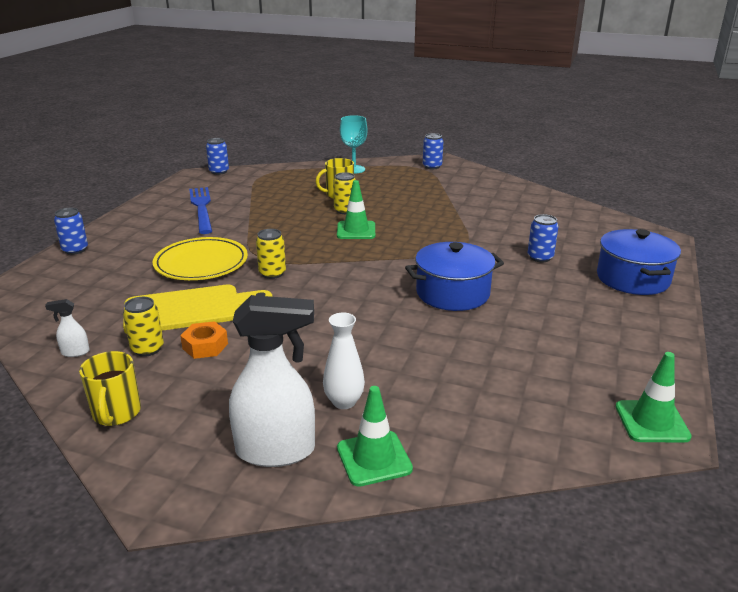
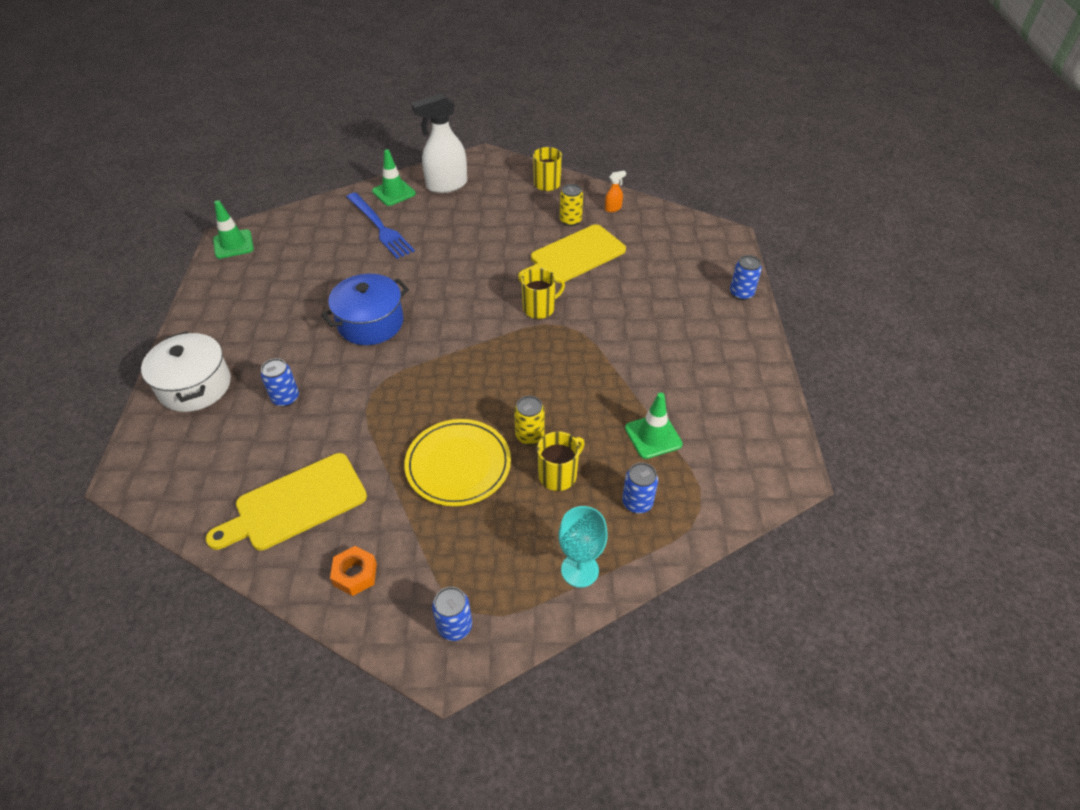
camera: 160 degrees right, 20 degrees up
white spray bottle [45,299,90,357] -> orange spray bottle [605,171,626,212]
yellow plate [152,237,248,280] -> yellow plate moved to [404,419,511,506]
orange nut [180,321,228,359] -> orange nut moved to [330,546,377,596]
blue fork [189,187,212,234] -> blue fork moved to [347,192,415,259]
blue can [206,138,229,175] -> blue can moved to [622,463,658,513]
yellow can [256,229,286,279] -> yellow mug [521,268,565,319]
white vase [323,313,365,409] -> none
green traffic cone [337,180,375,239] -> green traffic cone moved to [625,392,683,459]
blue pot [597,229,681,295] -> white pot [141,331,231,412]
none -> yellow cutting board [206,453,367,550]

